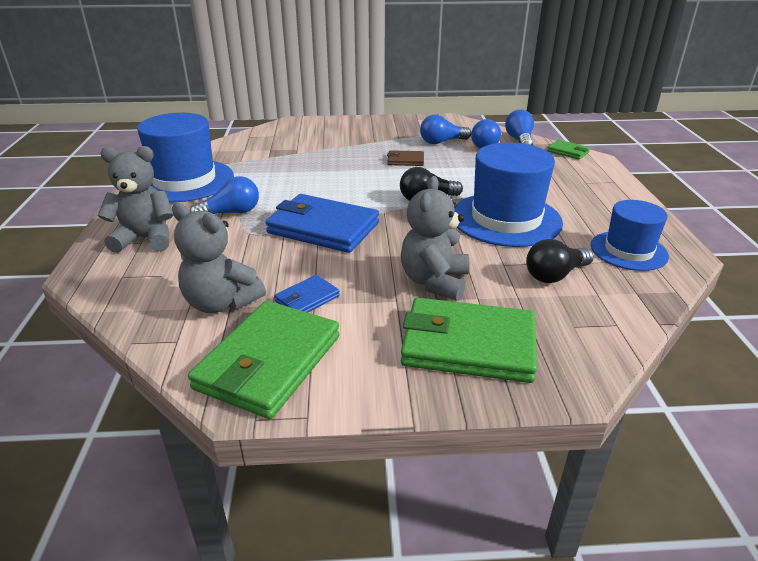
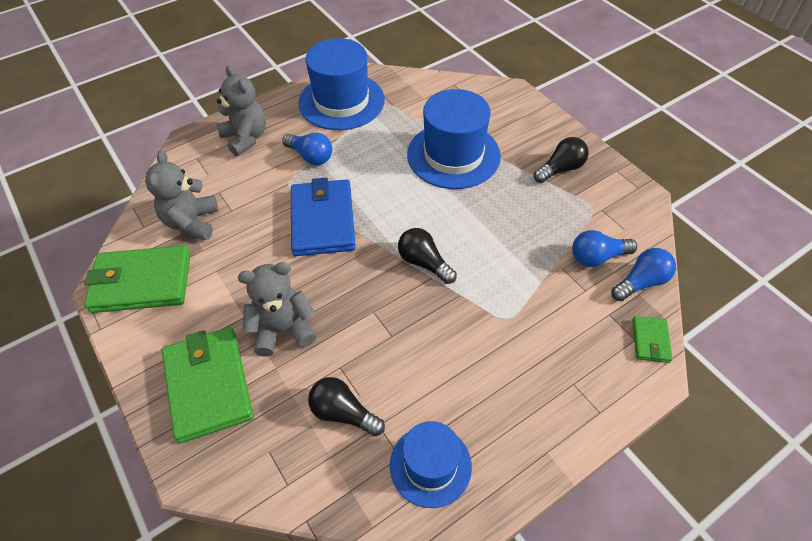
camera: 60 degrees right, 20 degrees up
blue wallet [274,275,340,313] -> none
brown wallet [387,150,424,166] -> none
blue light bulb [420,115,471,144] -> none
blue hat [455,142,563,247] -> blue hat moved to [407,89,501,189]
none -> black light bulb [534,137,589,183]

